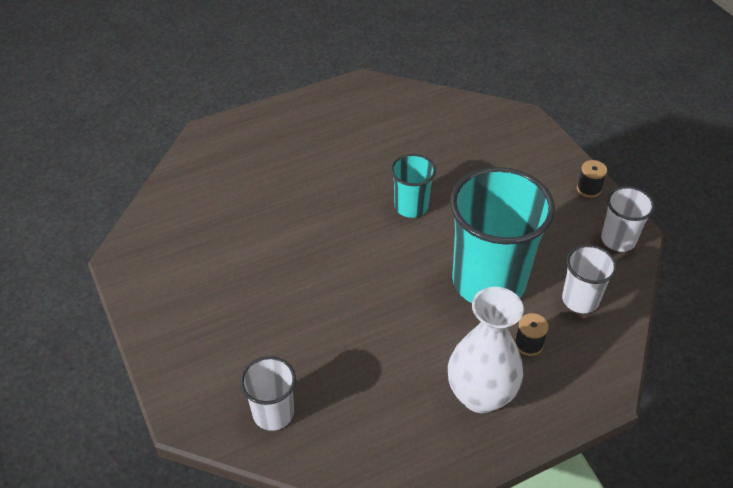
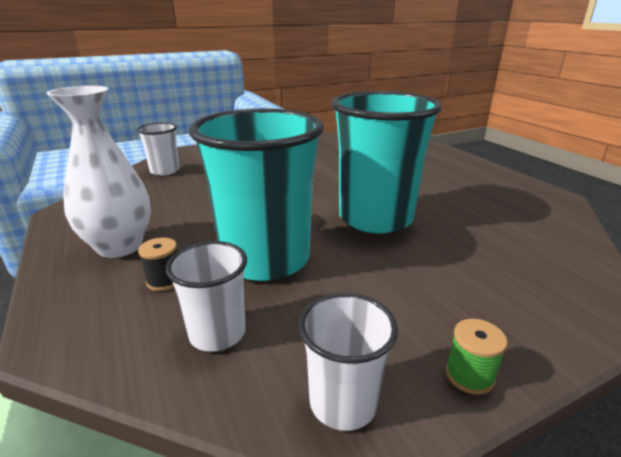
camera: 90 degrees right, 20 degrees down
turquoise cup [391,154,436,218] -> turquoise cup [332,91,442,234], size x2.02
black spool [577,160,607,198] -> green spool [446,319,508,395]

